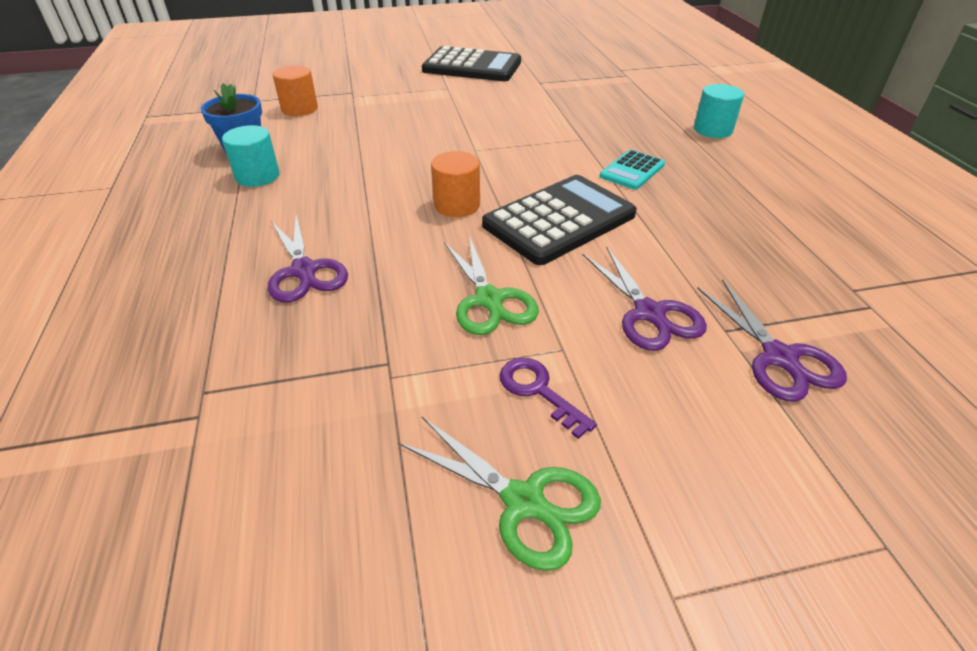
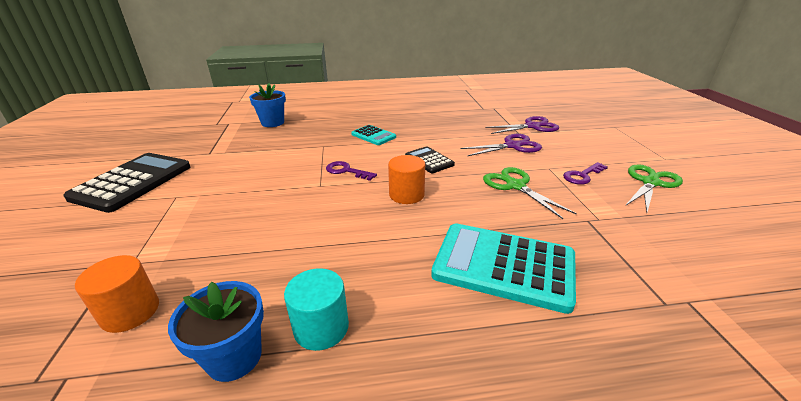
camera: 85 degrees left, 10 degrees down
purple scissors [268,214,348,302] -> turquoise calculator [431,223,576,314]
green scissors [444,236,539,335] -> green scissors turned 105 degrees counterclockwise [483,167,577,219]
black calculator [482,175,637,265] -> black calculator [405,146,455,173], size x0.53
turquoise cylinder [694,84,744,138] -> none
none -> blue flower pot [249,83,286,127]
none -> purple key [326,161,377,181]

